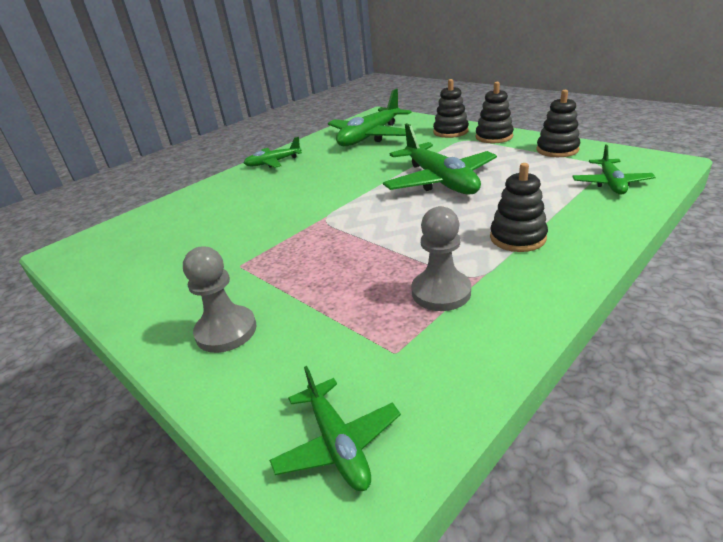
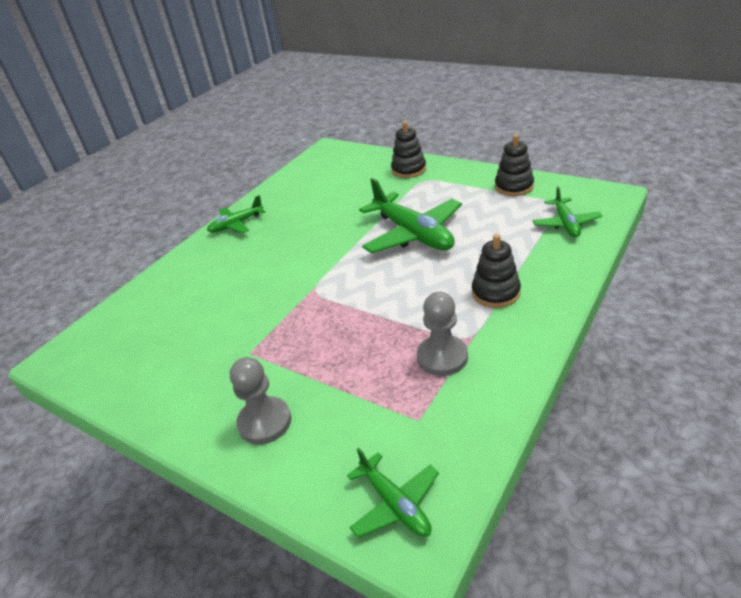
camera: 10 degrees left, 5 degrees up
green plane [328,89,412,146] -> none
black stacking toy [476,82,514,143] -> none

